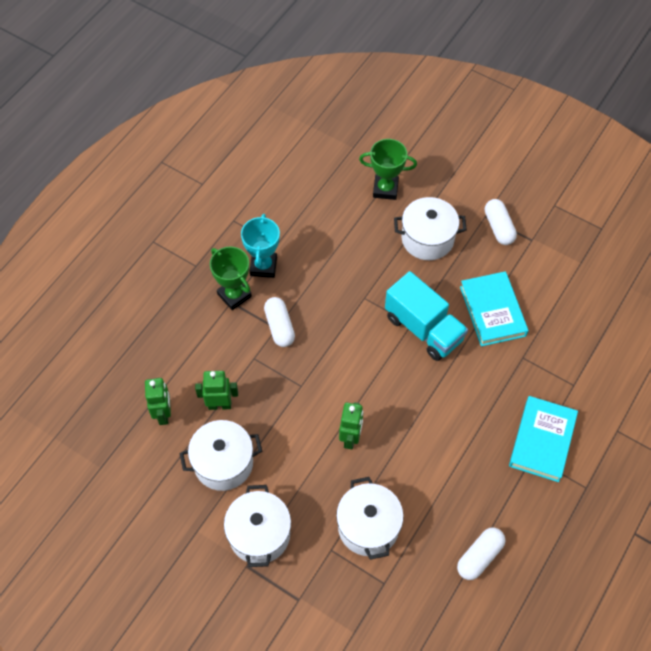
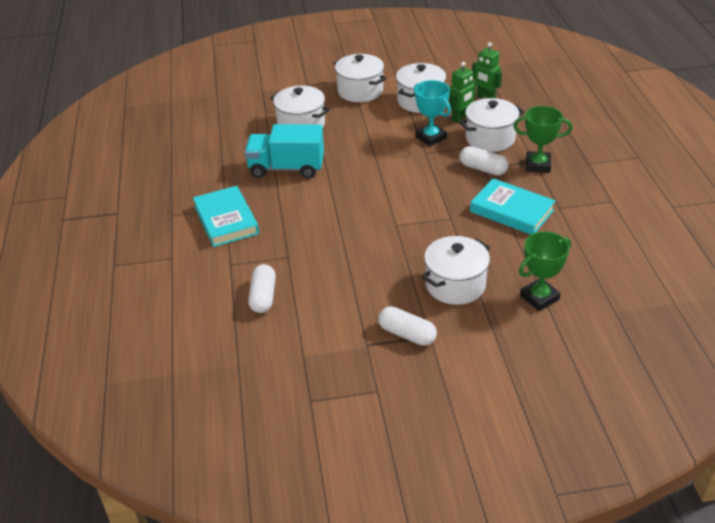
camera: 140 degrees right, 20 degrees down
turquoise trophy [241,214,280,278] -> turquoise trophy moved to [414,80,451,146]
green robot [339,402,363,450] -> none
turquoise truck [385,271,468,361] -> turquoise truck moved to [244,124,324,179]
white capsule [457,528,505,580] -> white capsule moved to [248,264,276,313]
turquoise book [460,271,529,346] -> turquoise book moved to [470,178,556,235]
none -> white pot [459,98,525,152]

